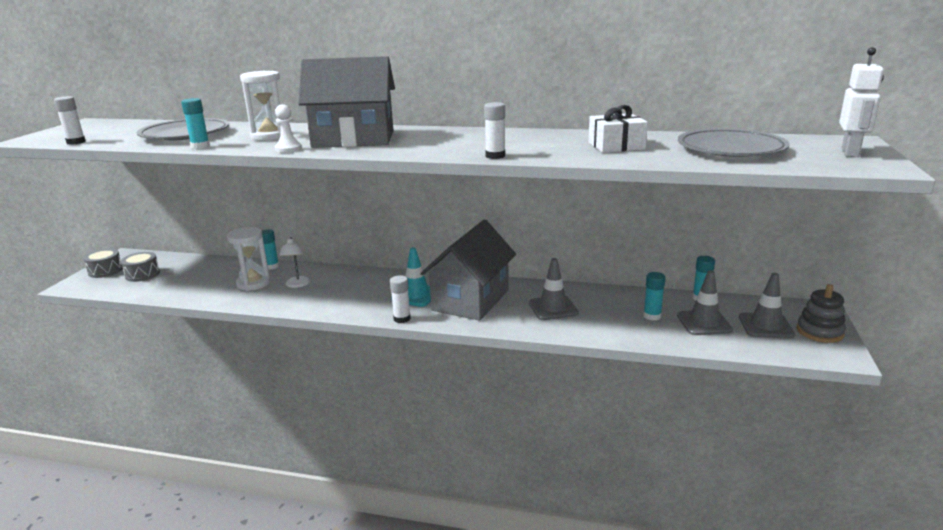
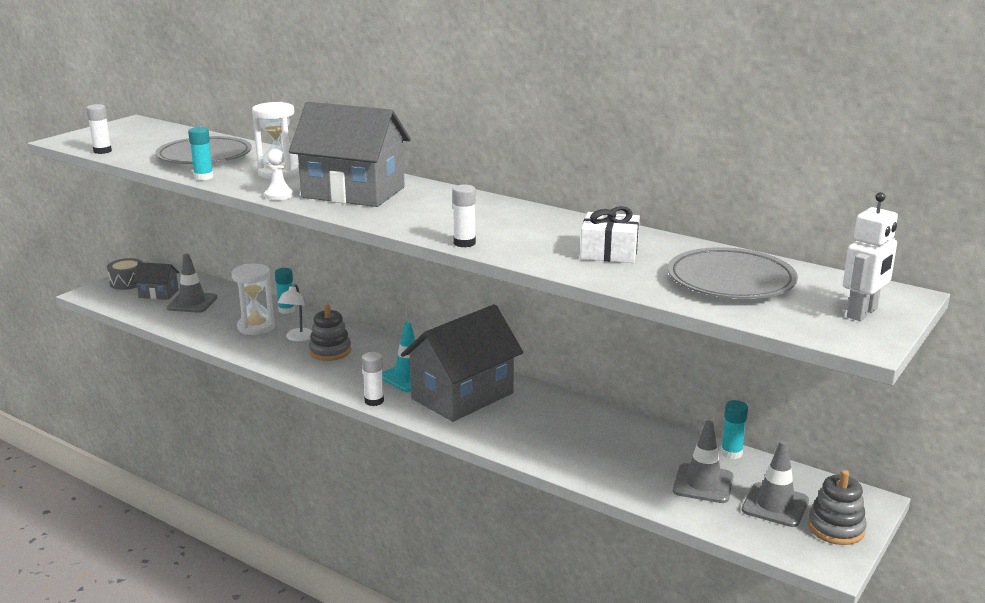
camera: 20 degrees right, 0 degrees up
grey drum [121,252,160,282] -> grey house [133,262,179,300]
grey traffic cone [529,258,579,320] -> grey traffic cone moved to [167,254,217,313]
turquoise glue stick [643,272,665,321] -> none
none -> grey stacking toy [309,305,351,361]

